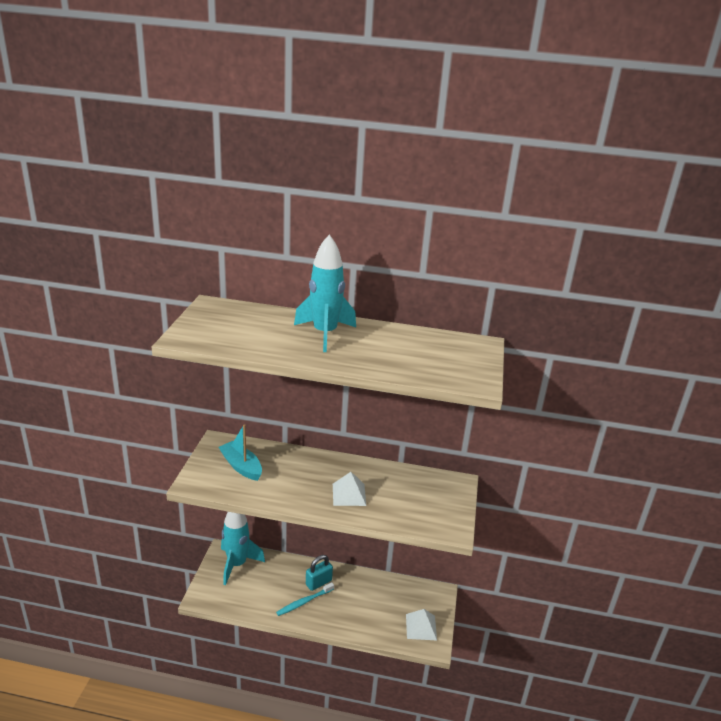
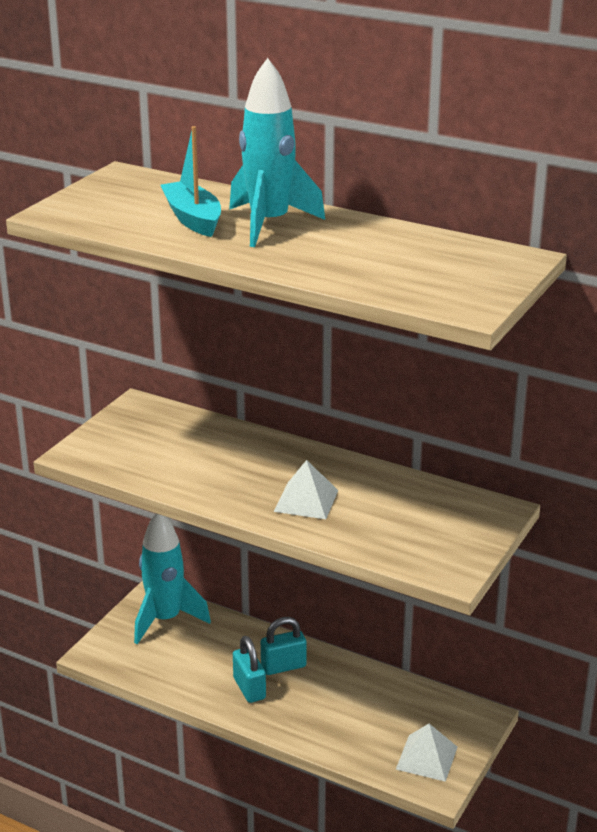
camera: 20 degrees right, 0 degrees up
turquoise boat [218,424,262,481] -> turquoise boat moved to [160,126,221,237]
turquoise toothbrush [276,582,334,616] -> turquoise padlock [233,636,266,703]

